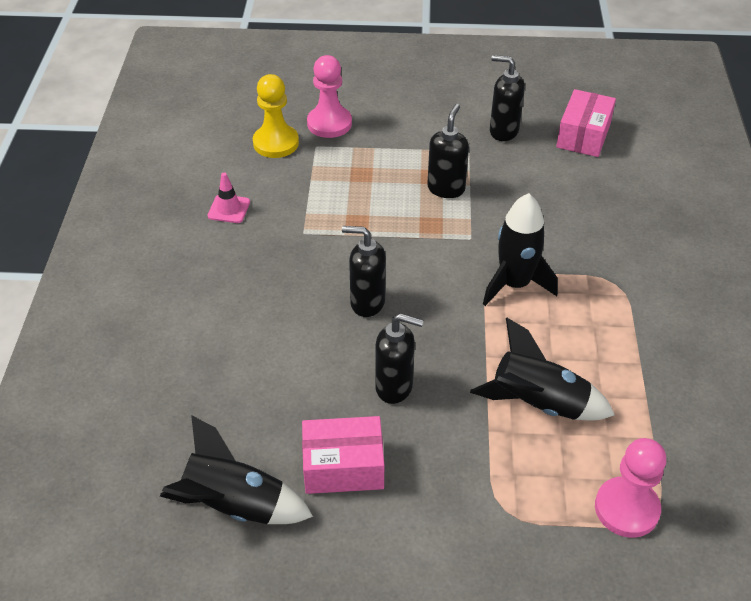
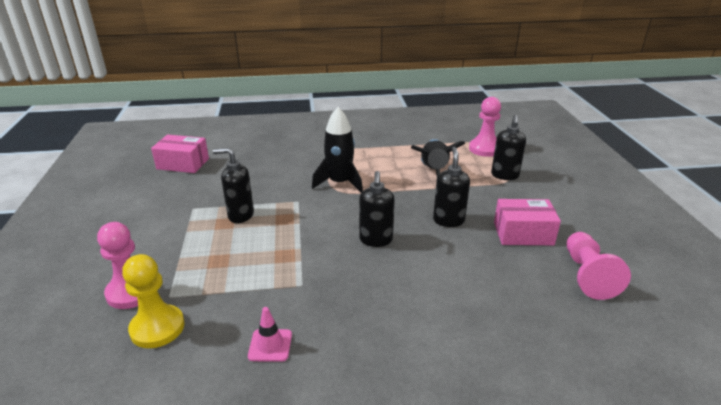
camera: 100 degrees left, 15 degrees down
black rocket [160,415,313,524] -> pink pawn [567,232,631,300]
pink box [302,416,384,494] -> pink box turned 75 degrees counterclockwise [494,199,561,245]
black soap dispenser [490,55,525,141] -> black soap dispenser moved to [491,115,526,180]

